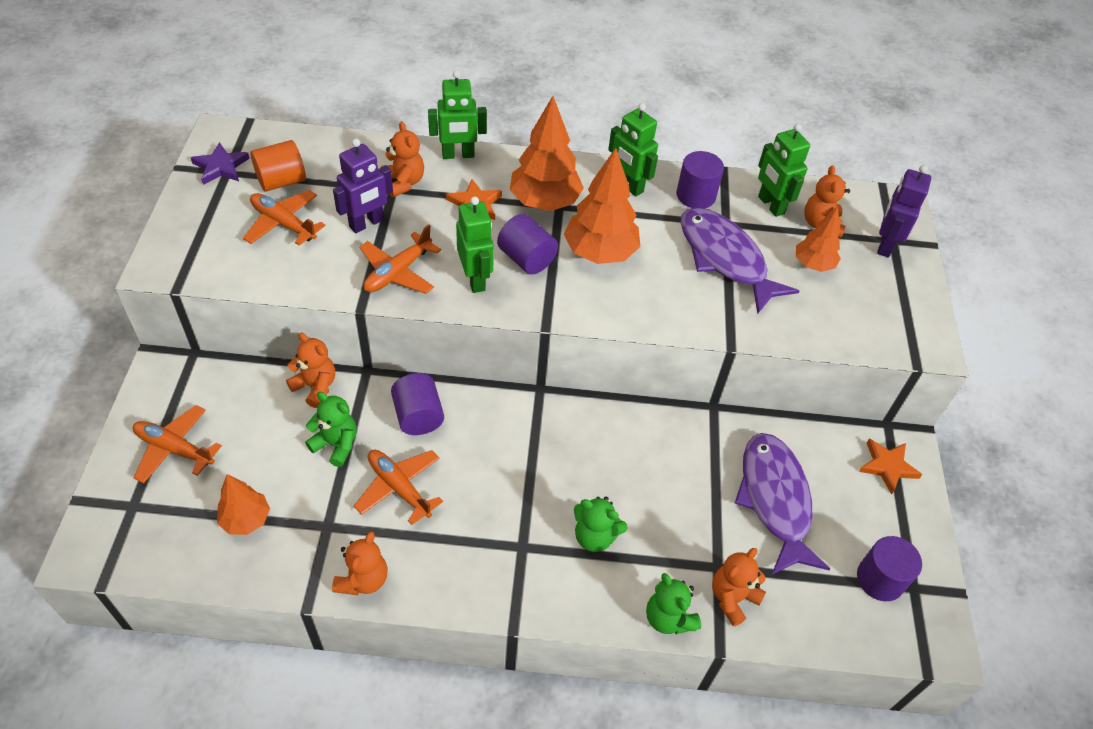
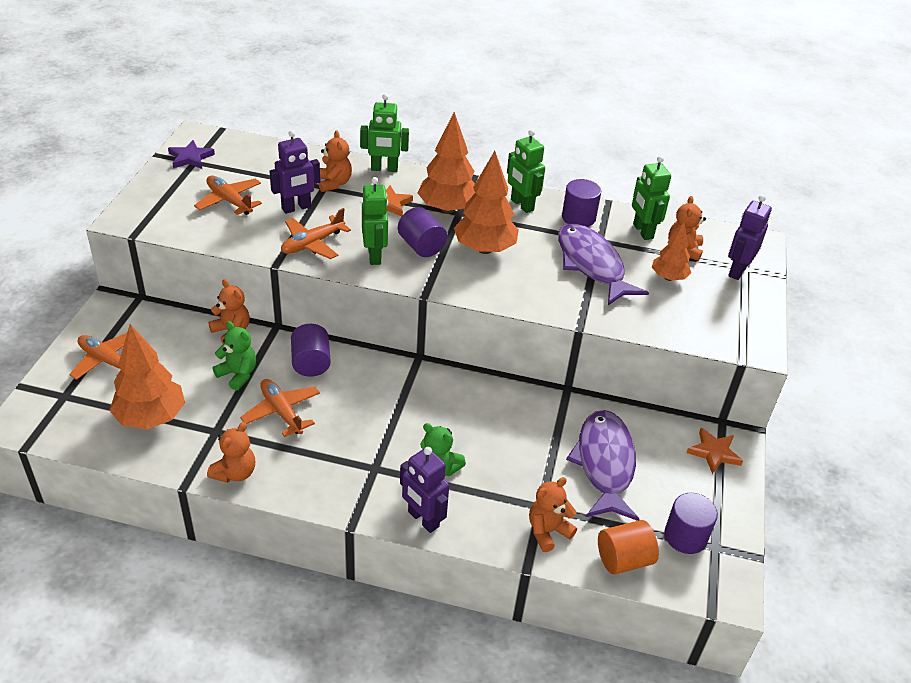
camera: 10 degrees right, 10 degrees down
orange tree [217,474,270,535] -> orange tree [109,324,185,429], size x1.67
orange cylinder [250,140,306,192] -> orange cylinder moved to [598,520,659,575]
green teddy bear [646,573,701,634] -> none
none -> purple robot [400,447,449,533]

